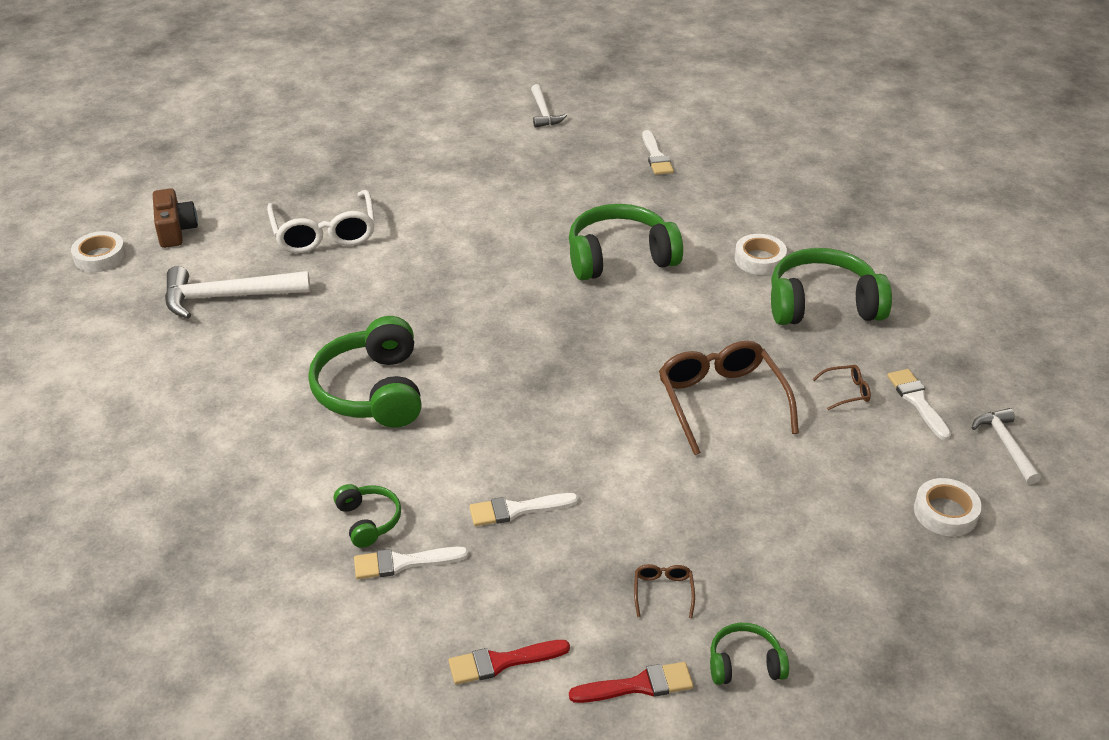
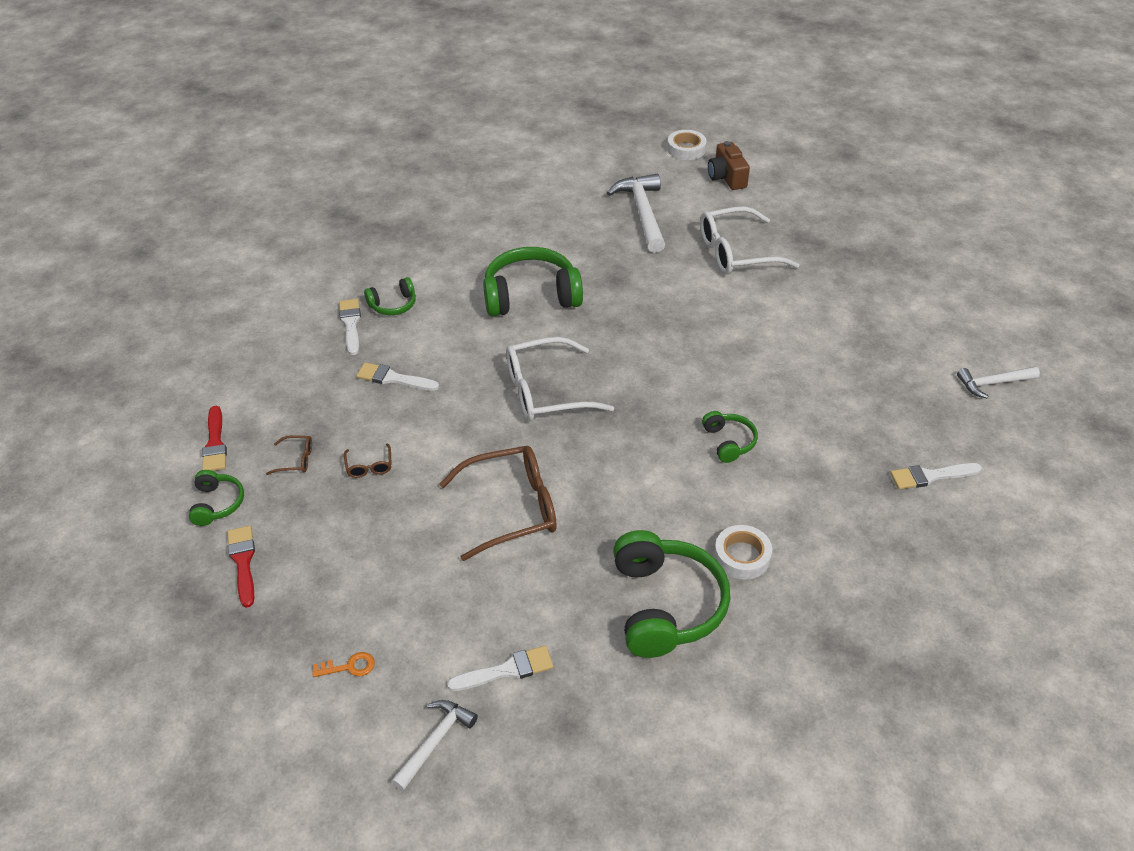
camera: 90 degrees right, 5 degrees up
brown camera [153,188,198,248] -> brown camera turned 90 degrees clockwise [708,141,750,190]
red brush [448,640,570,685] -> red brush moved to [227,526,255,608]
white brush [469,493,579,526] -> white brush turned 60 degrees counterclockwise [356,362,439,391]
green headphones [569,204,683,280] -> green headphones [702,411,758,463], size x0.50
brown glasses [812,365,871,410] -> brown glasses moved to [344,443,392,478]
white tape [914,478,982,536] -> orange key [312,652,375,677]
white hammer [972,408,1041,485] -> white hammer turned 45 degrees counterclockwise [391,700,478,791]
none -> white glasses [506,337,614,421]

